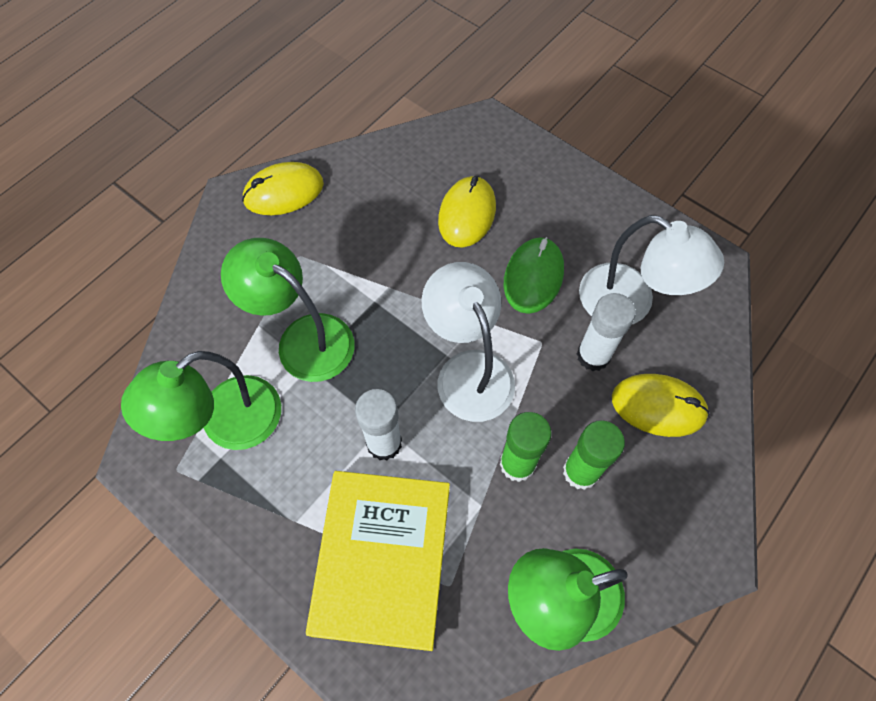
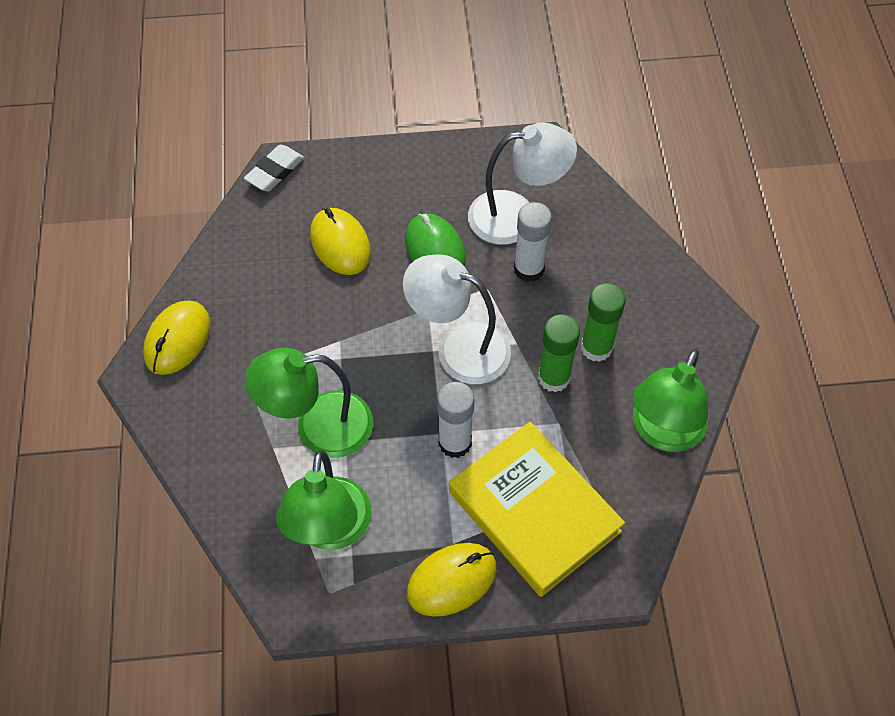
camera: 45 degrees left, 5 degrees down
yellow mouse [612,374,710,437] -> yellow mouse moved to [407,543,497,617]
none -> white eraser [244,145,304,191]

